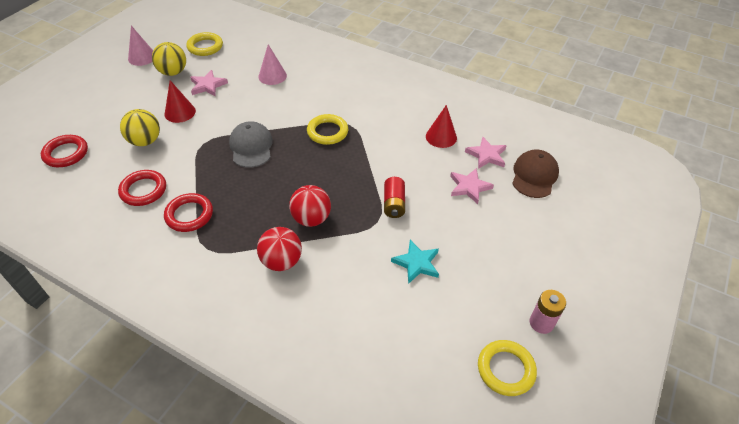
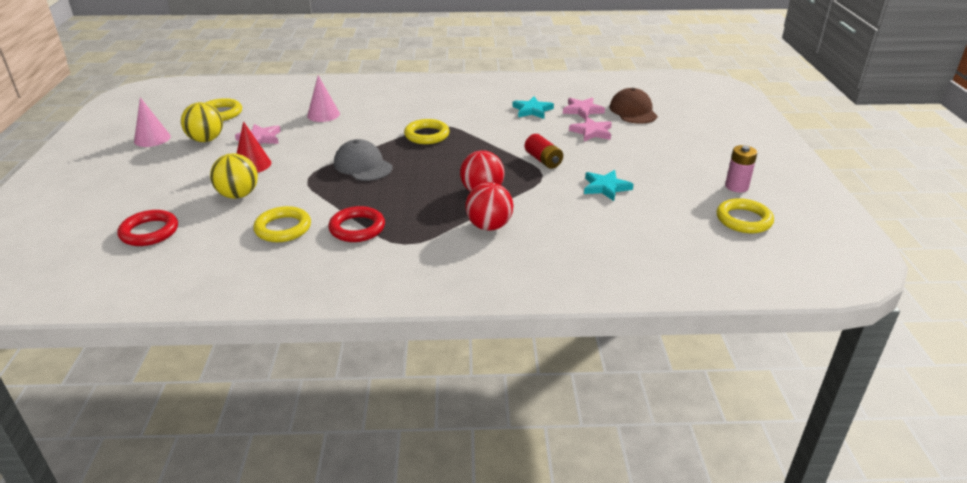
camera: 30 degrees left, 15 degrees down
red ring [118,170,166,206] -> yellow ring [253,206,311,242]
red cone [426,105,457,148] -> turquoise star [512,97,554,119]

